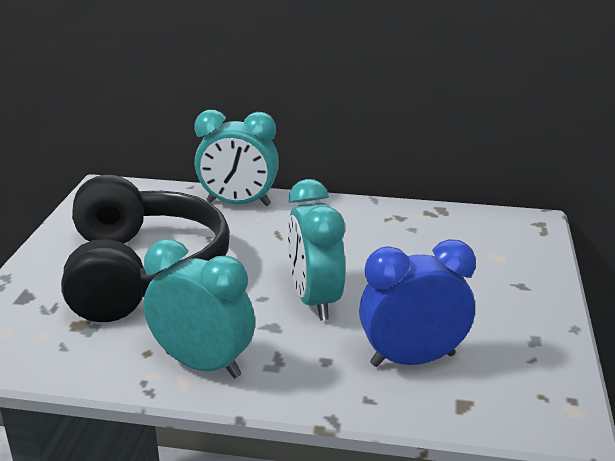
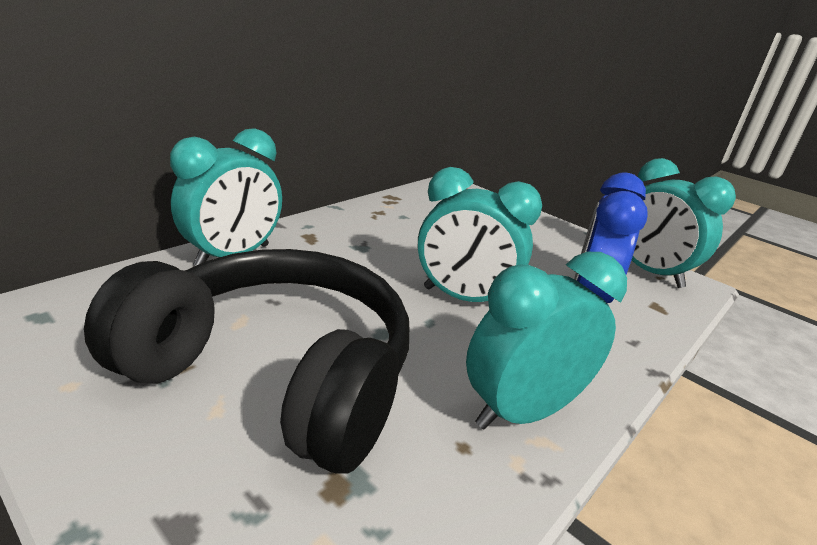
camera: 60 degrees left, 0 degrees up
none -> turquoise clock [632,158,736,288]

